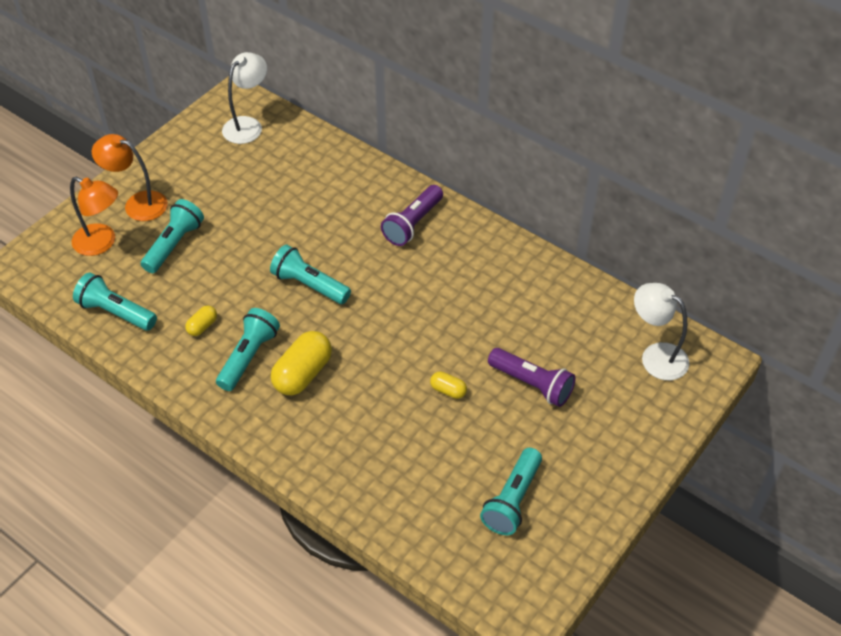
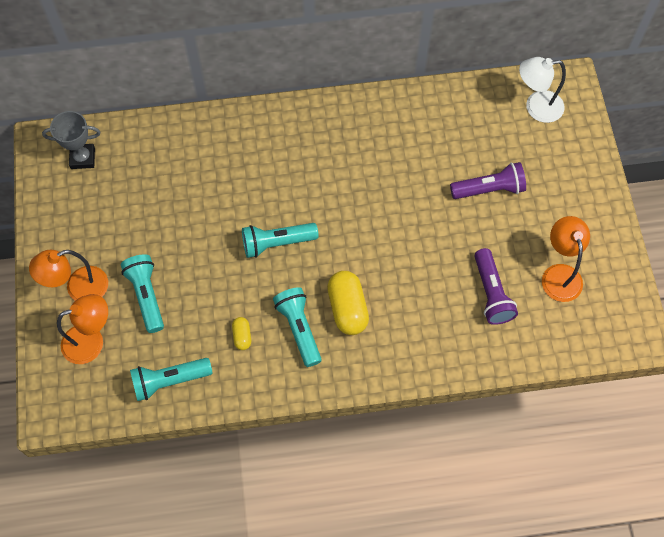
camera: 45 degrees left, 15 degrees up
white lamp [222,52,267,144] -> grey trophy [42,111,101,169]
purple flashlight [381,185,443,246] -> purple flashlight moved to [474,248,518,325]
yellow capsule [430,372,467,399] -> none
turquoise flashlight [480,448,542,535] -> orange lamp [542,216,590,302]

